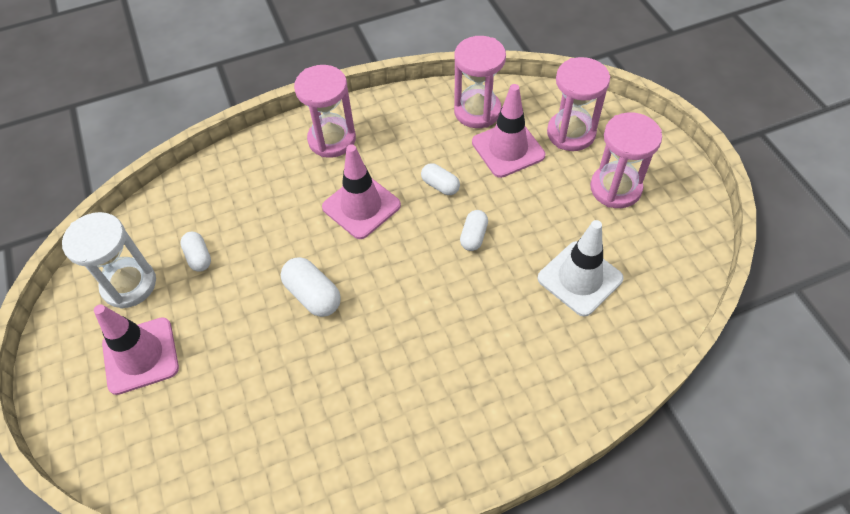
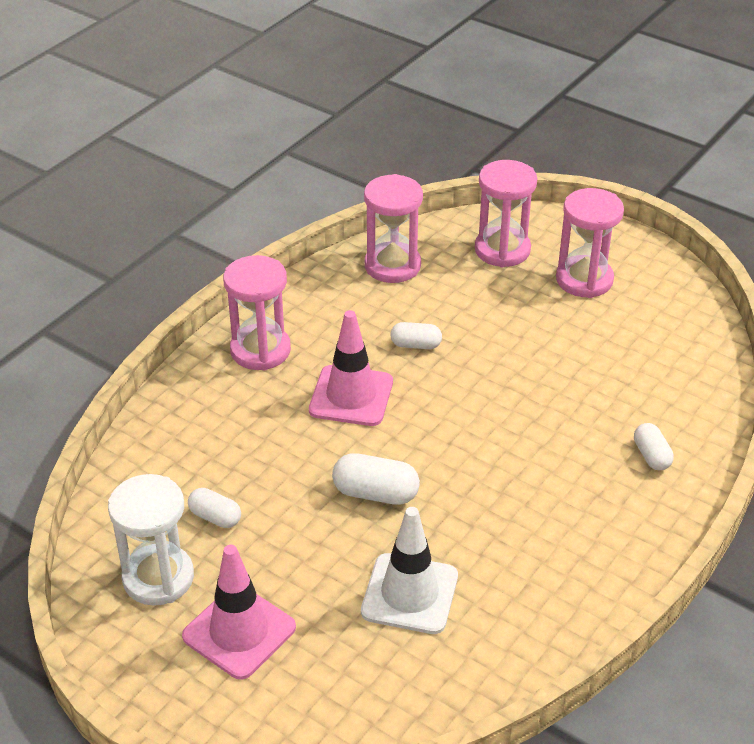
camera: 35 degrees left, 15 degrees down
white capsule [460,210,488,251] -> white capsule moved to [634,423,674,470]
pink traffic cone [472,84,545,178] -> none
white traffic cone [537,220,624,317] -> white traffic cone moved to [361,507,458,634]

